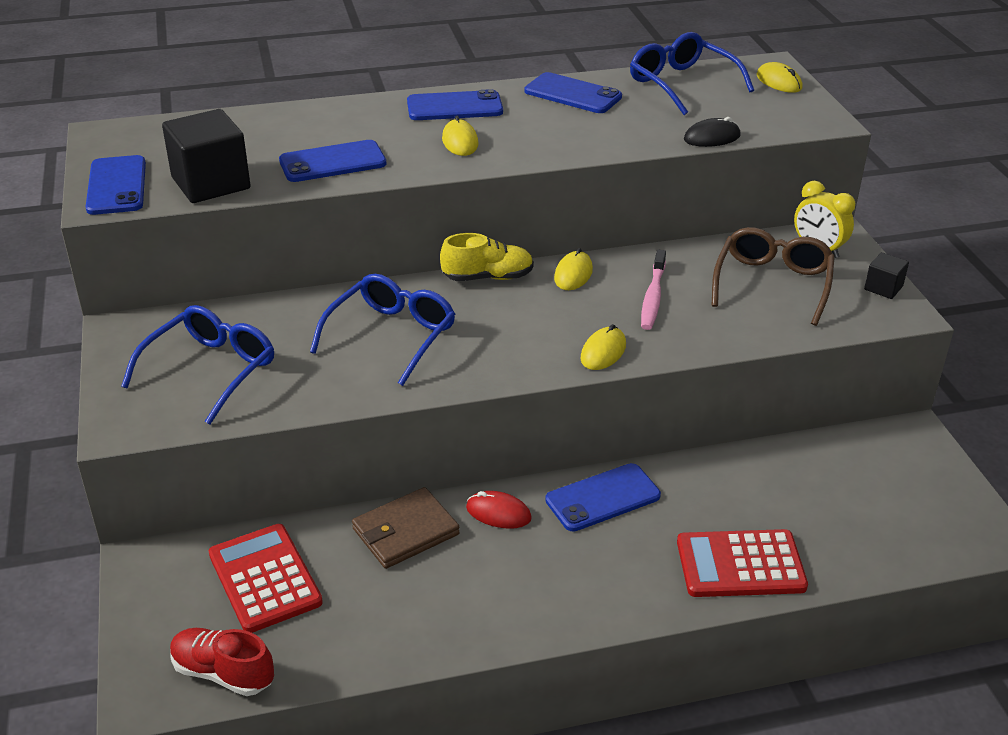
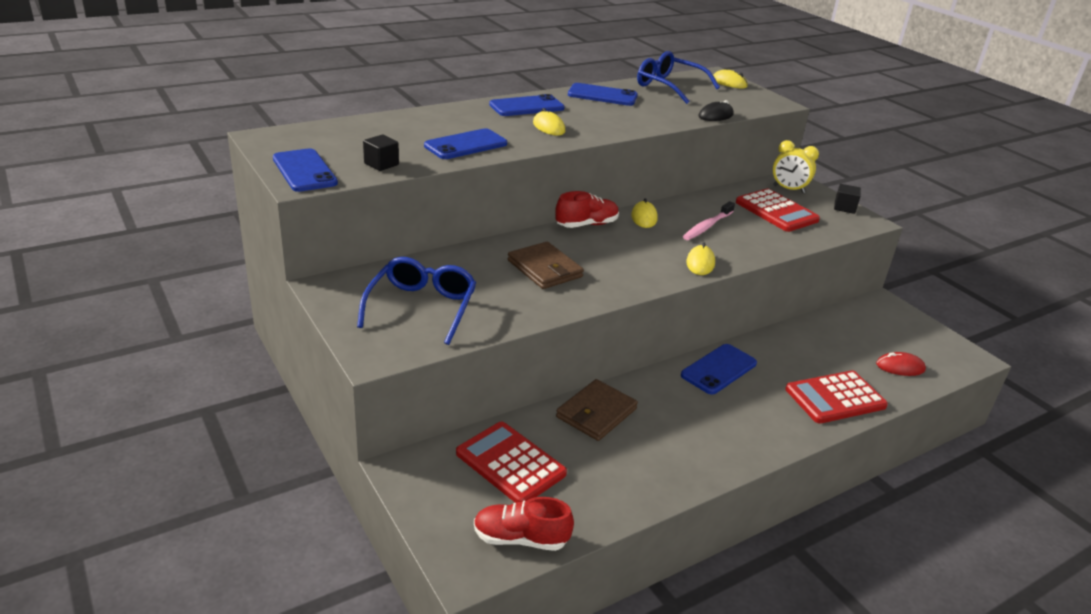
camera: 20 degrees left, 5 degrees down
black cube [162,109,251,203] -> black cube [363,134,399,171], size x0.50
blue glasses [310,274,455,386] -> brown wallet [508,242,584,289]
yellow shoe [440,233,534,281] -> red shoe [555,191,619,228]
red mouse [466,491,532,529] -> red mouse moved to [876,352,926,376]
pink toothbrush [641,250,666,330] -> pink toothbrush turned 45 degrees clockwise [683,201,735,240]
brown glasses [712,227,835,326] -> red calculator [736,189,820,232]

